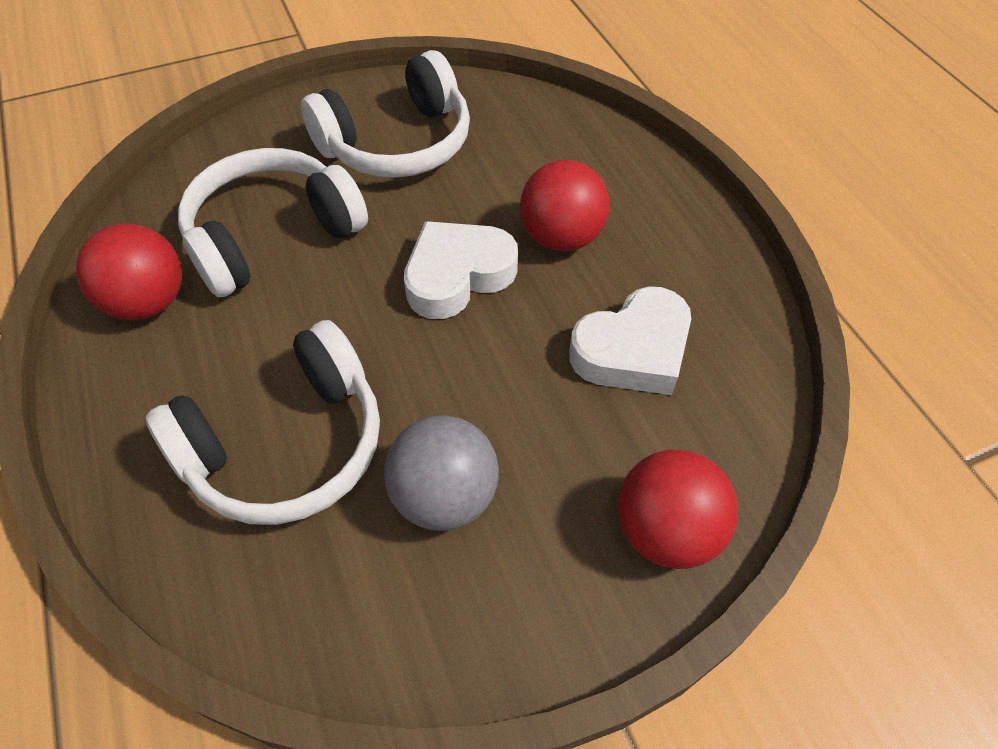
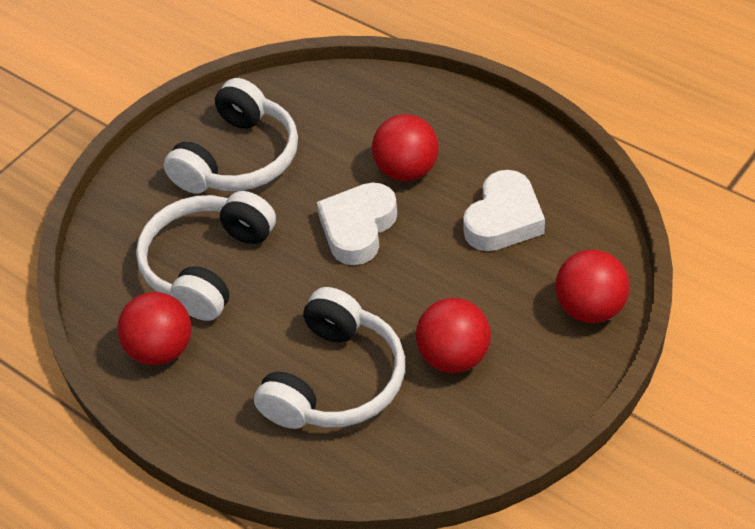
camera: 25 degrees left, 5 degrees down
grey ball [384,415,499,531] -> red ball [416,298,491,373]

